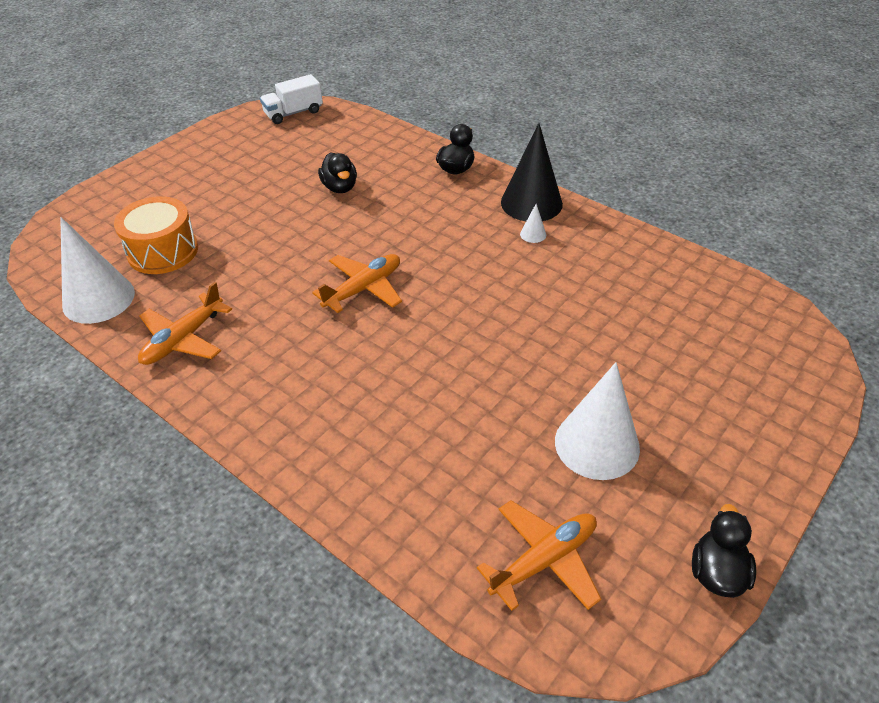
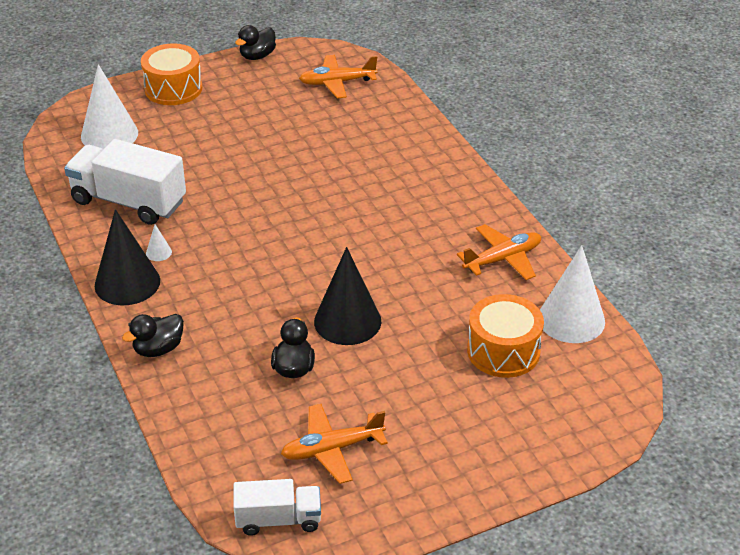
camera: 155 degrees left, 5 degrees down
orange plane [312,254,402,313] -> orange plane moved to [281,404,388,484]
white cone [555,362,640,480] -> white cone moved to [81,64,138,148]
none -> white truck [64,139,186,225]
none -> orange drum [141,43,202,105]
none -> black cone [314,247,381,345]

